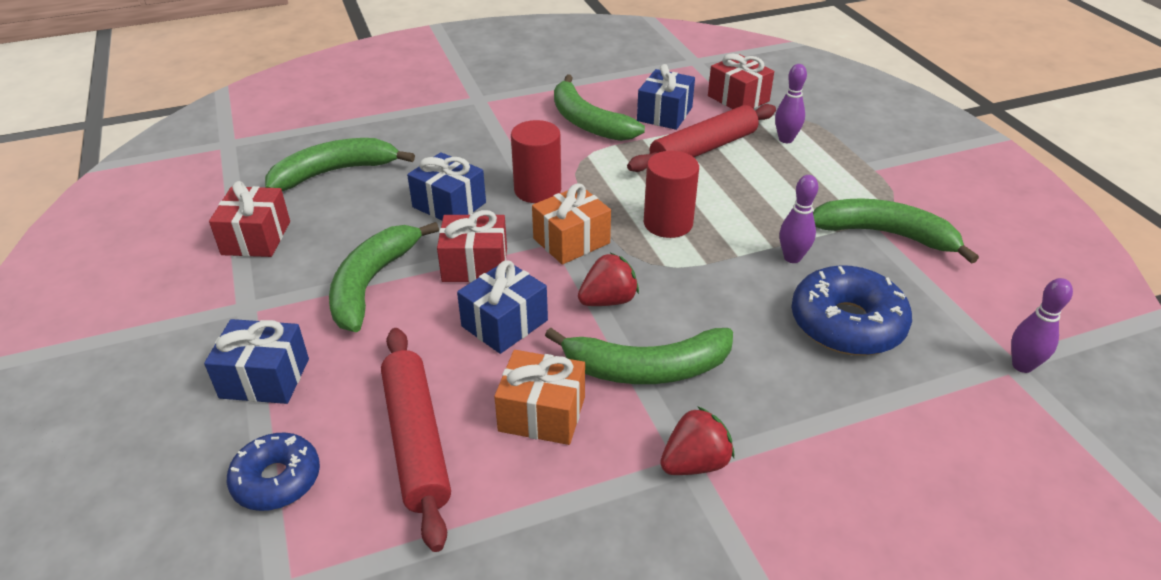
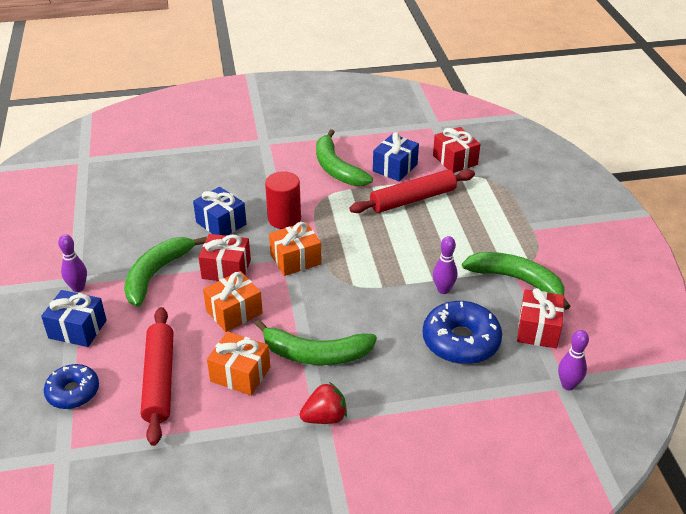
camera: 10 degrees right, 0 degrees up
red gift [209,181,290,257] -> red gift moved to [517,288,564,348]
green banana [265,138,415,191] -> none
blue gift [457,260,548,354] -> orange gift [203,271,263,332]
red strawberry [578,253,639,306] -> none
red cylinder [644,151,699,238] -> none
purple bowling pin [775,64,807,143] -> purple bowling pin moved to [58,234,87,292]

